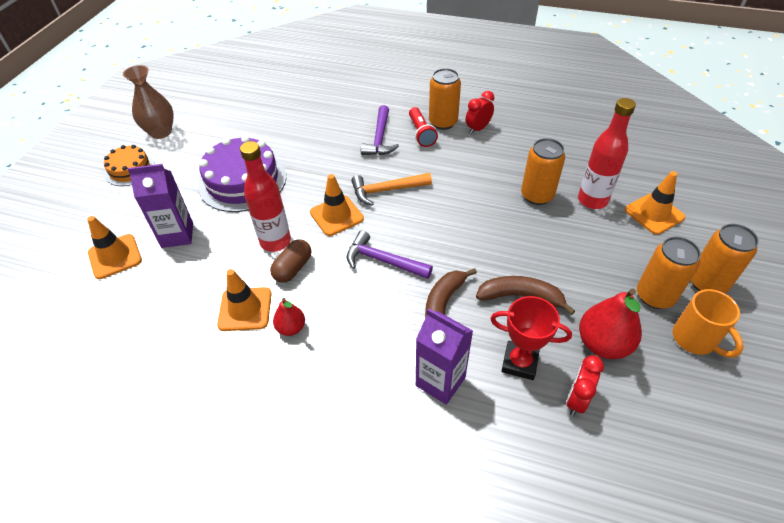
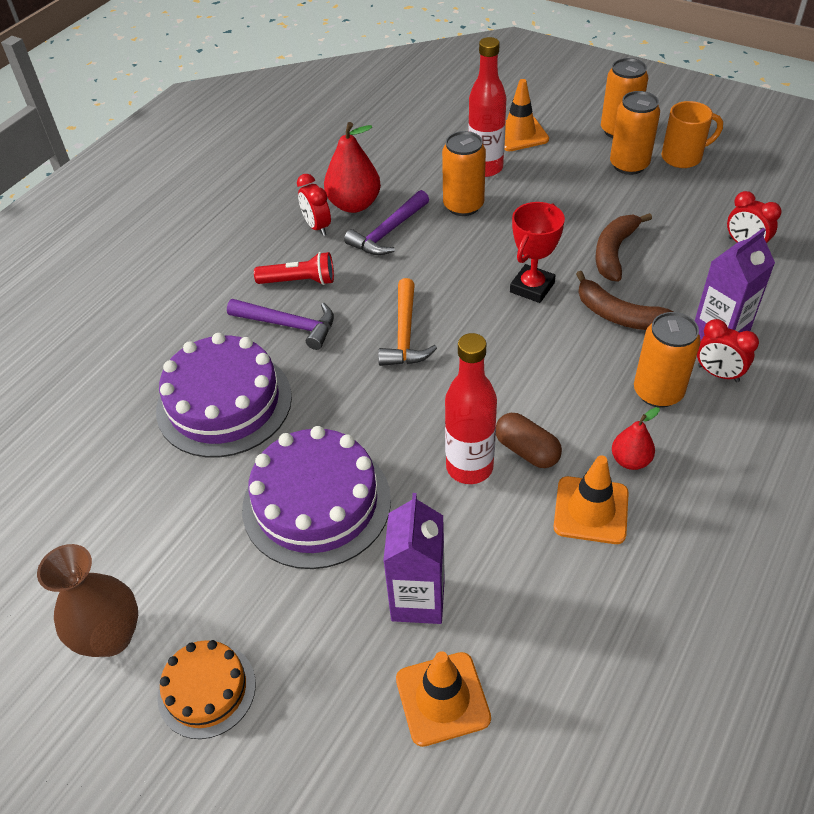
camera: 75 degrees left, 0 degrees up
orange traffic cone [310,174,364,236] -> none
purple hammer [347,231,433,279] -> purple hammer moved to [344,190,429,255]
orange can [429,68,461,130] -> orange can moved to [634,312,701,408]
red trophy [490,296,572,380] -> red trophy moved to [510,202,565,303]
red pear [579,288,642,359] -> red pear moved to [324,122,381,213]
none -> purple cake [156,333,292,457]
none -> red clock [697,319,759,382]

